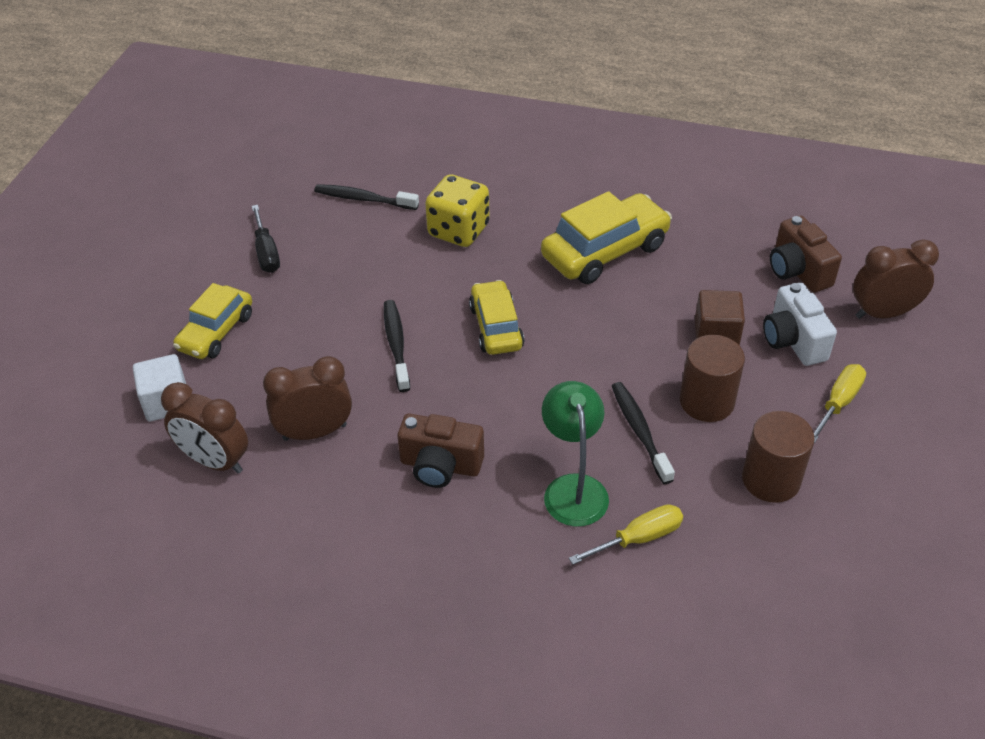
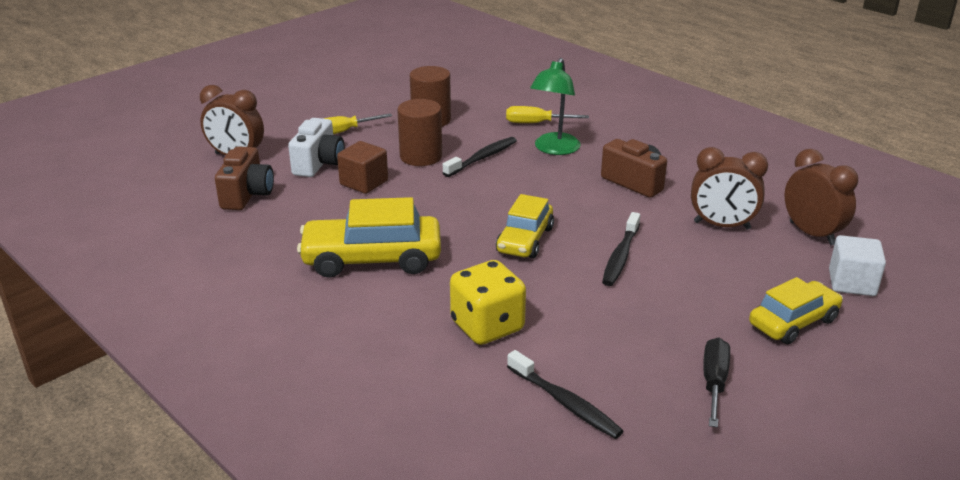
camera: 150 degrees left, 15 degrees down
black toothbrush [612,382,675,484] -> black toothbrush turned 150 degrees counterclockwise [443,137,517,177]

